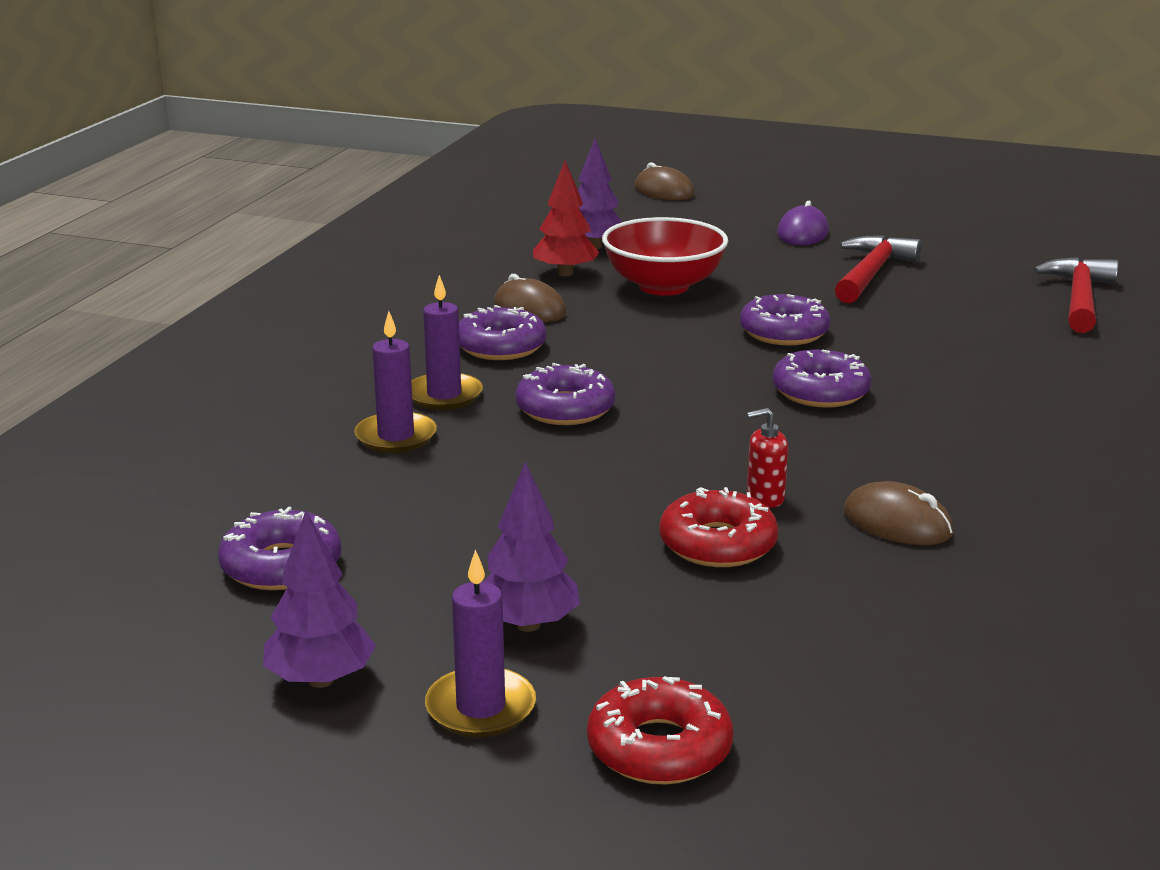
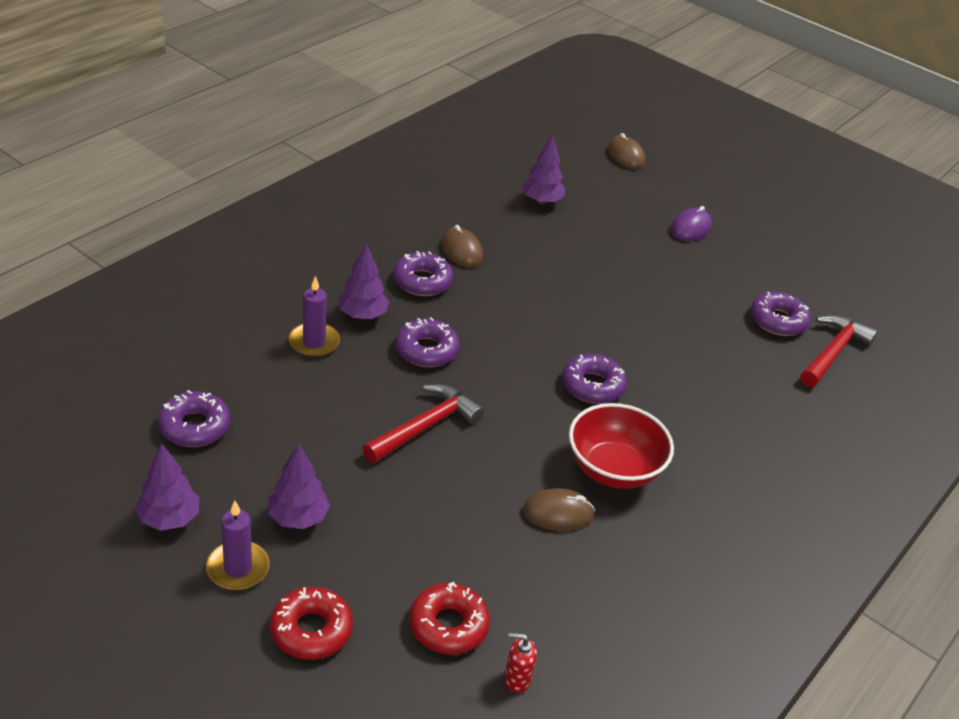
camera: 15 degrees right, 15 degrees up
purple candle [411,275,483,410] -> purple tree [338,243,389,319]
red tree [533,161,599,276] -> none
red bowl [602,217,728,296] -> red bowl moved to [569,403,674,489]
red donut [659,487,779,567] -> red donut moved to [409,582,490,655]
purple donut [740,294,830,345] -> purple donut moved to [751,292,811,336]
red soap dispenser [747,408,788,508] -> red soap dispenser moved to [504,633,537,693]
red hammer [835,235,922,303] -> red hammer moved to [363,384,484,463]
brown mouse [844,481,954,545] -> brown mouse turned 60 degrees counterclockwise [523,488,595,531]

